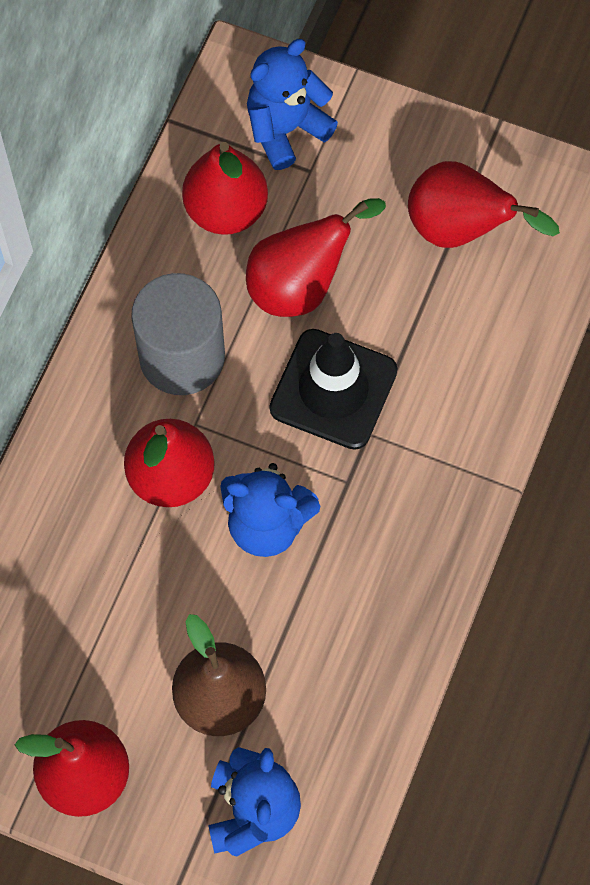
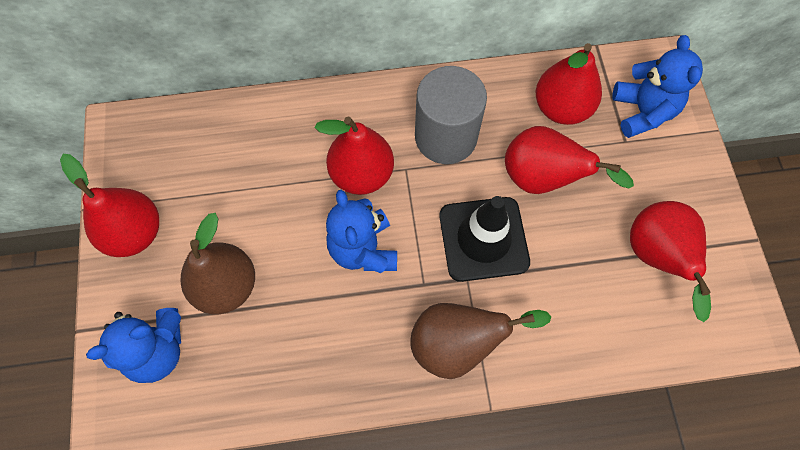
camera: 60 degrees right, 0 degrees up
blue teddy bear [247,39,338,170] -> blue teddy bear turned 60 degrees clockwise [612,35,703,138]
none -> brown pear [410,303,551,379]

